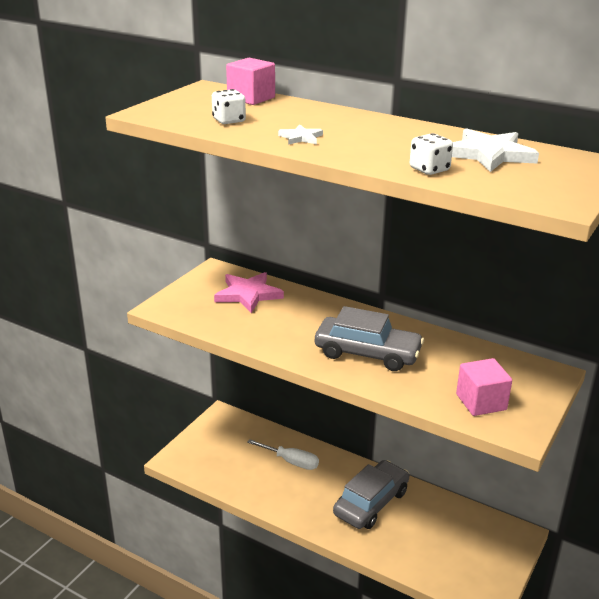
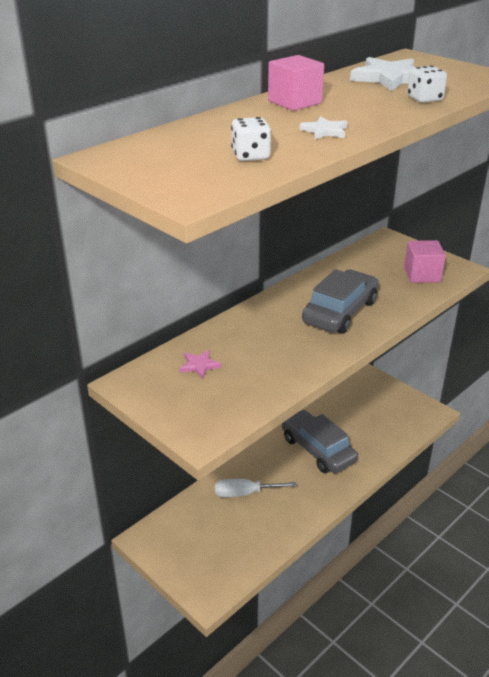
camera: 75 degrees left, 5 degrees up
pink star [214,272,284,313] -> pink star [179,350,222,379], size x0.52
pink cube [226,58,275,105] -> pink cube moved to [268,55,324,111]
white screwdriver [247,439,319,470] -> white screwdriver turned 135 degrees counterclockwise [215,479,297,497]

